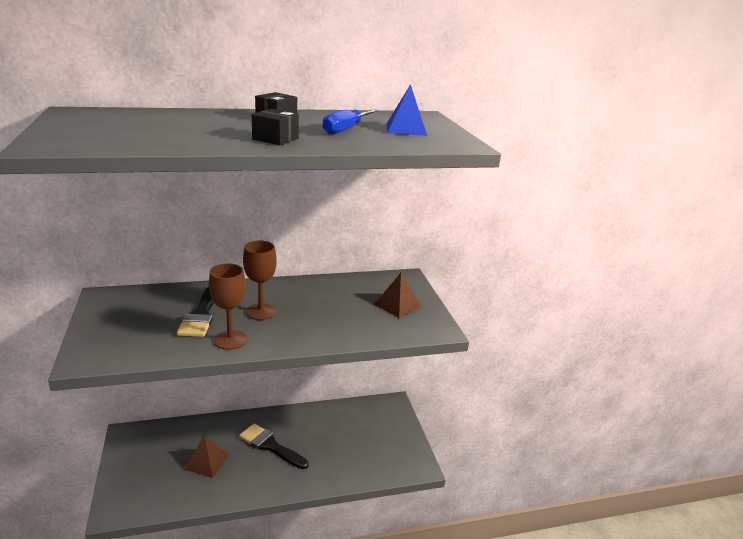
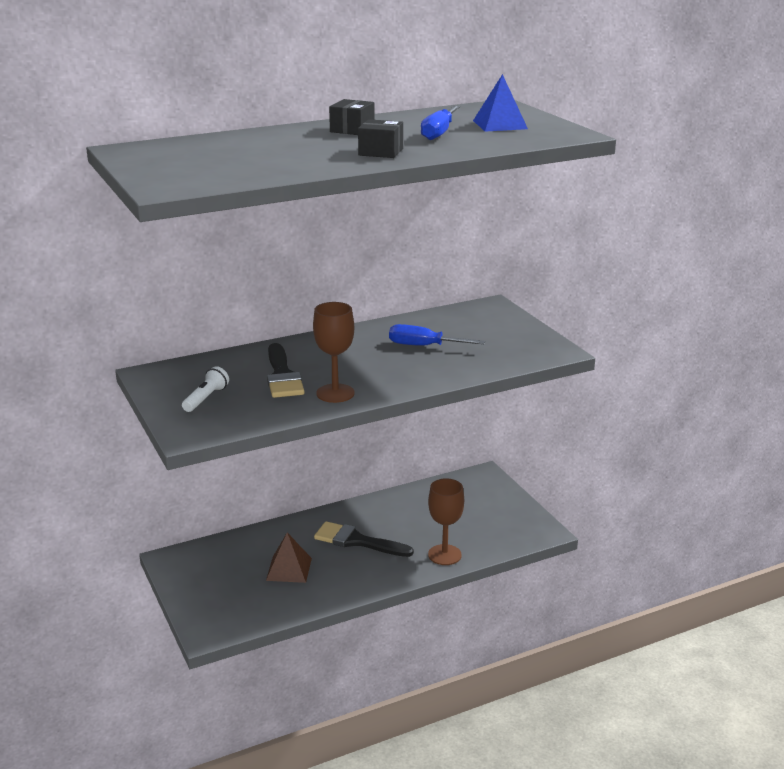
camera: 10 degrees left, 0 degrees up
brown goblet [243,241,277,320] -> brown goblet moved to [428,478,464,565]
brown pyramid [374,273,421,318] -> none
none -> white flashlight [182,366,229,412]
none -> blue screwdriver [389,324,485,346]

